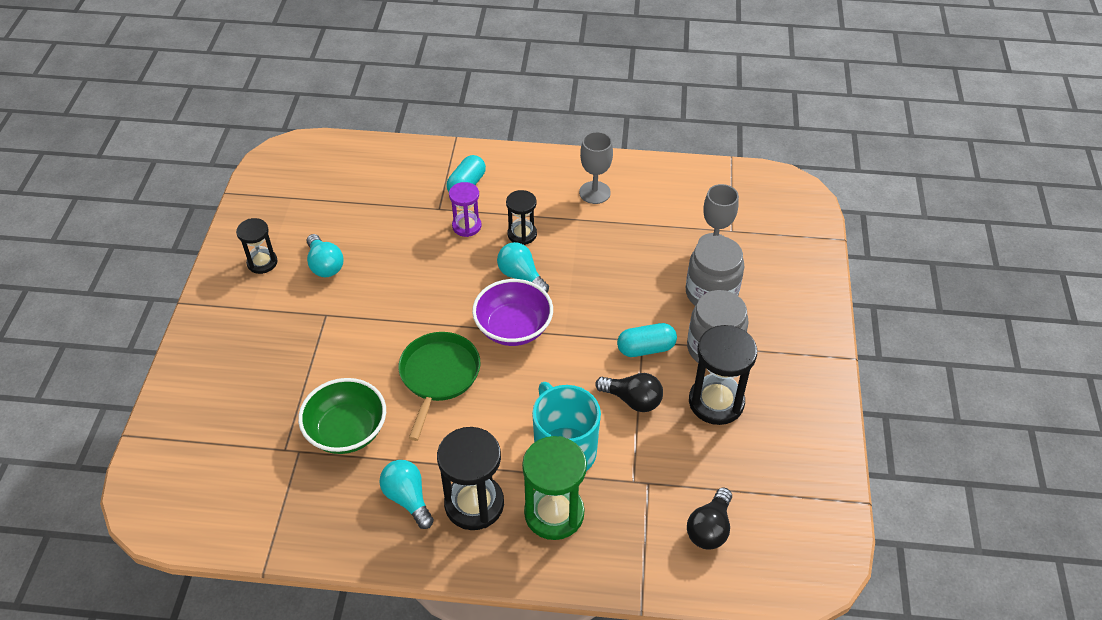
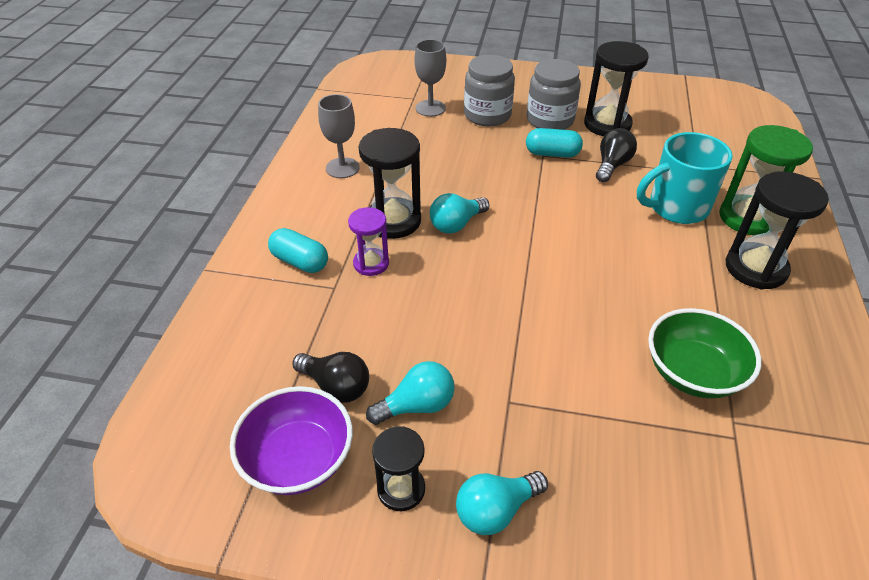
camera: 85 degrees left, 5 degrees down
turquoise light bulb [379,460,434,529] -> turquoise light bulb moved to [456,471,548,535]
green pan [398,332,480,441] -> none
purple bowl [472,279,553,346] -> purple bowl moved to [230,386,353,495]
black hourglass [506,190,537,245] -> black hourglass [359,128,421,239], size x1.66
turquoise capsule [617,323,677,357] -> turquoise capsule turned 75 degrees counterclockwise [526,128,583,158]
black light bulb [687,487,732,550] -> black light bulb moved to [292,352,369,403]

